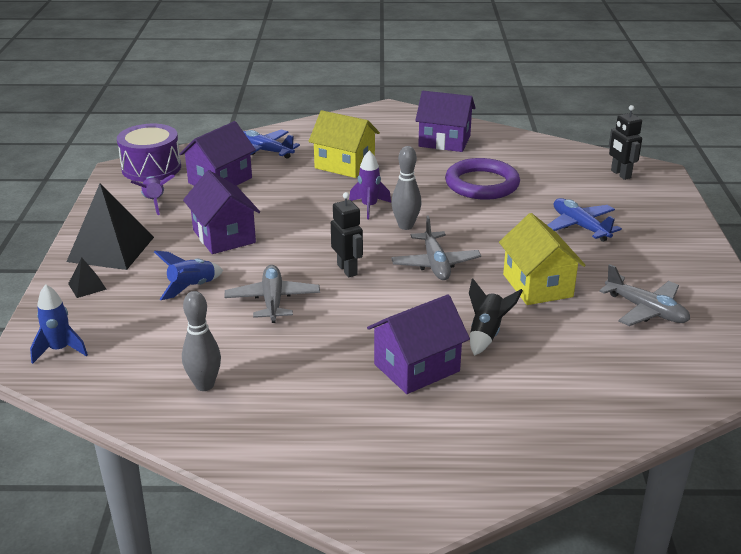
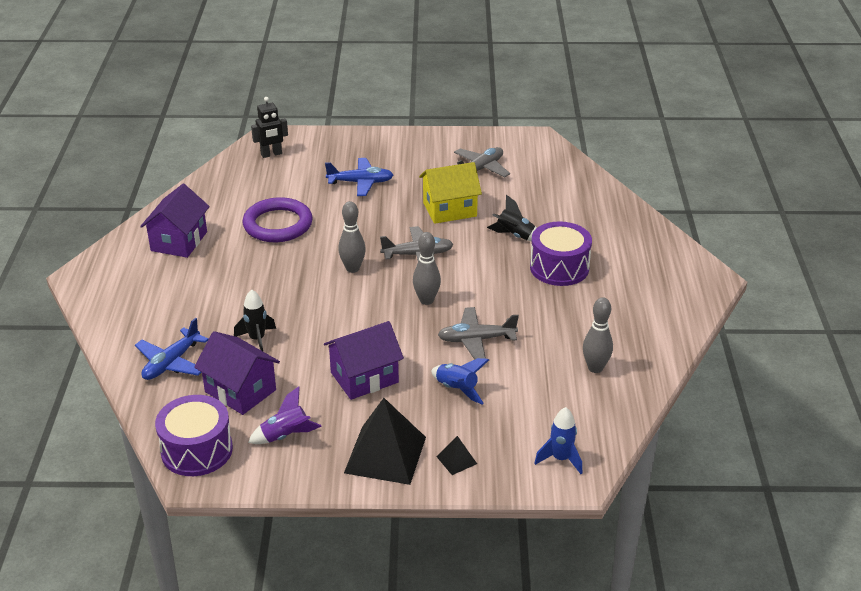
camera: 90 degrees left, 5 degrees up
yellow house [309,110,380,178] -> none
black robot [331,192,363,277] -> grey bowling pin [413,232,441,305]
purple rocket [349,150,391,219] -> none
purple house [367,294,470,394] -> purple drum [530,221,592,286]
blue plane [547,198,622,242] -> blue plane turned 150 degrees counterclockwise [325,158,393,196]
none -> black rocket [234,289,276,351]

